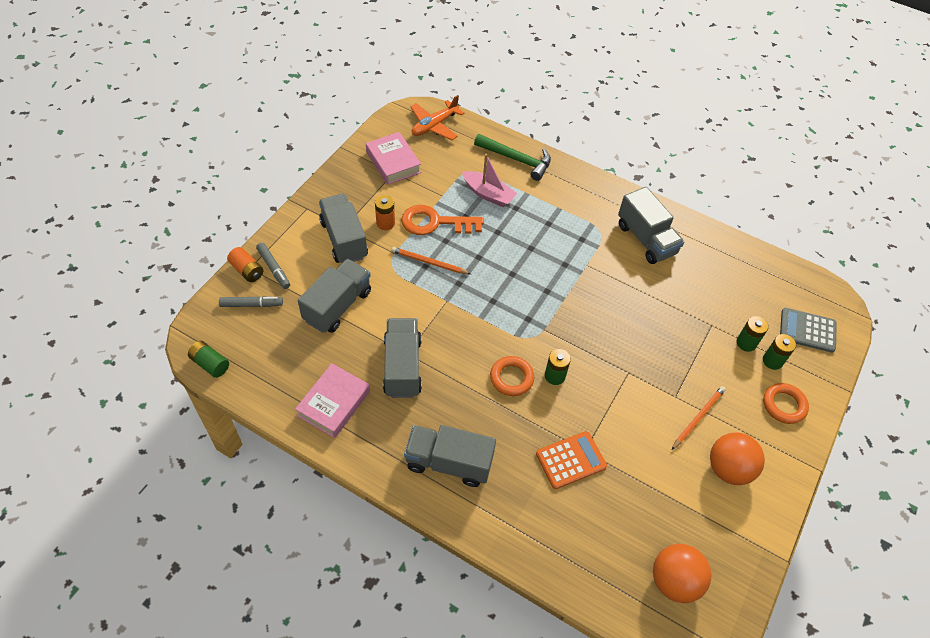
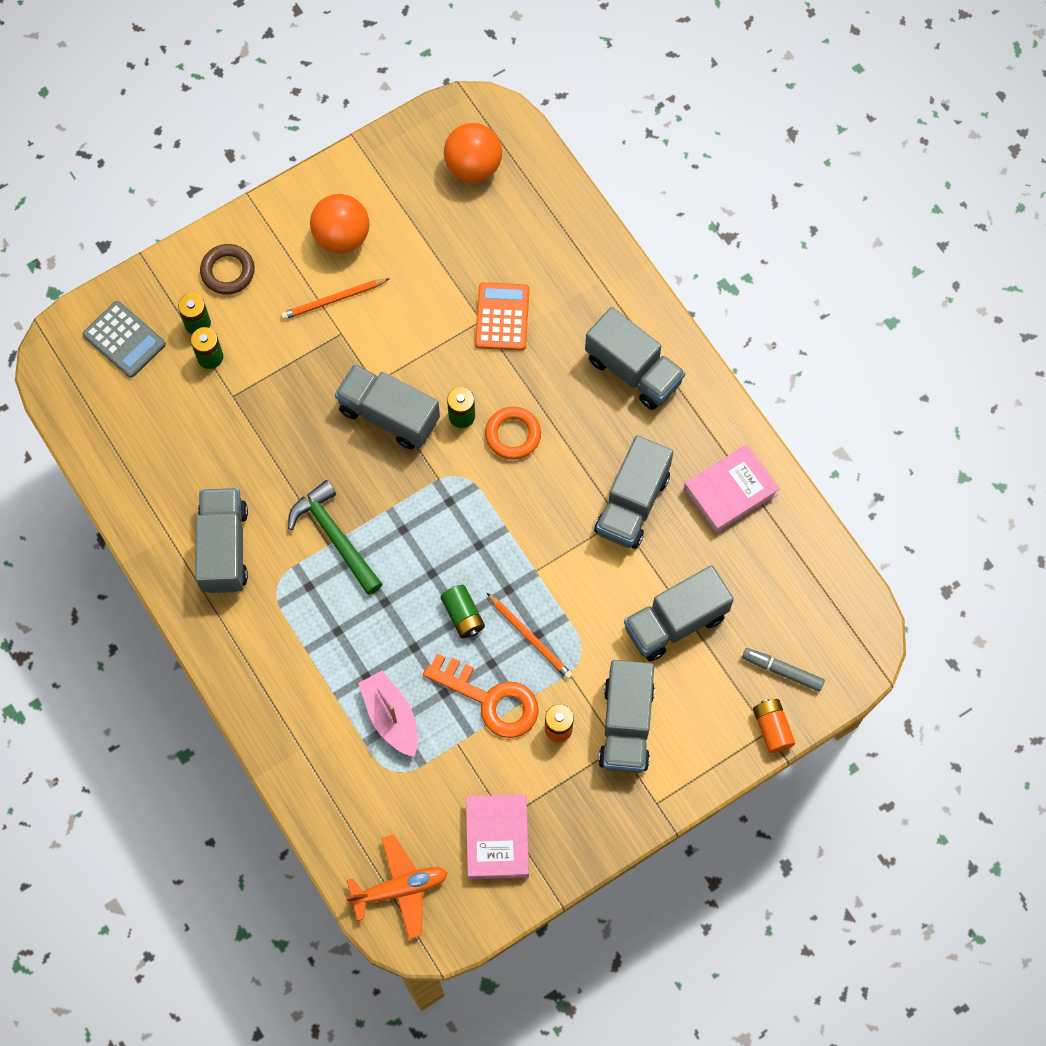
camera: 150 degrees left, 15 degrees up
green battery [188,341,229,378] -> green battery moved to [440,585,485,638]
grey marker [256,243,290,289] -> none
green hammer [474,134,551,181] -> green hammer moved to [288,480,382,595]
orange calculator [536,431,607,489] -> orange calculator turned 90 degrees clockwise [475,282,529,351]
orange ring [763,383,809,424] -> brown ring [200,244,255,295]
none -> grey truck [335,364,440,450]

